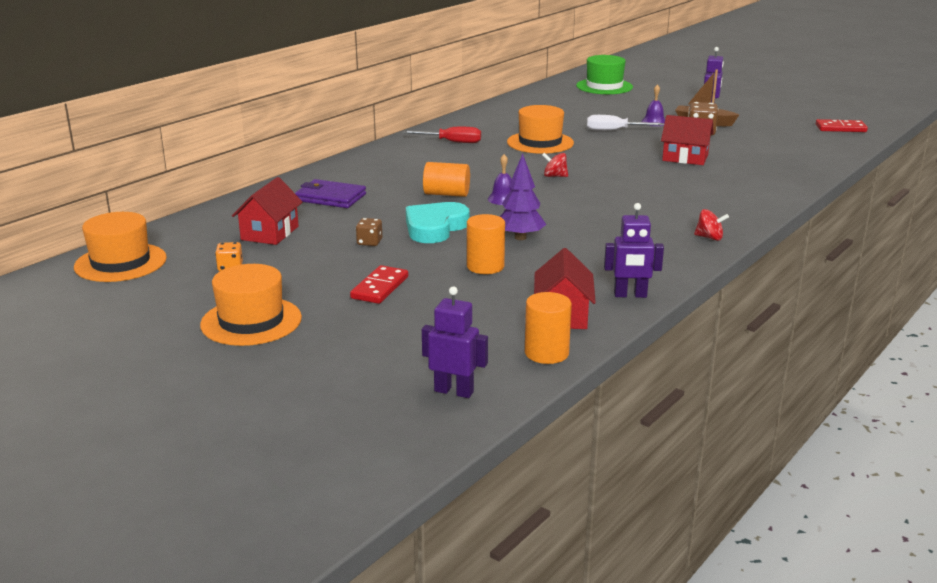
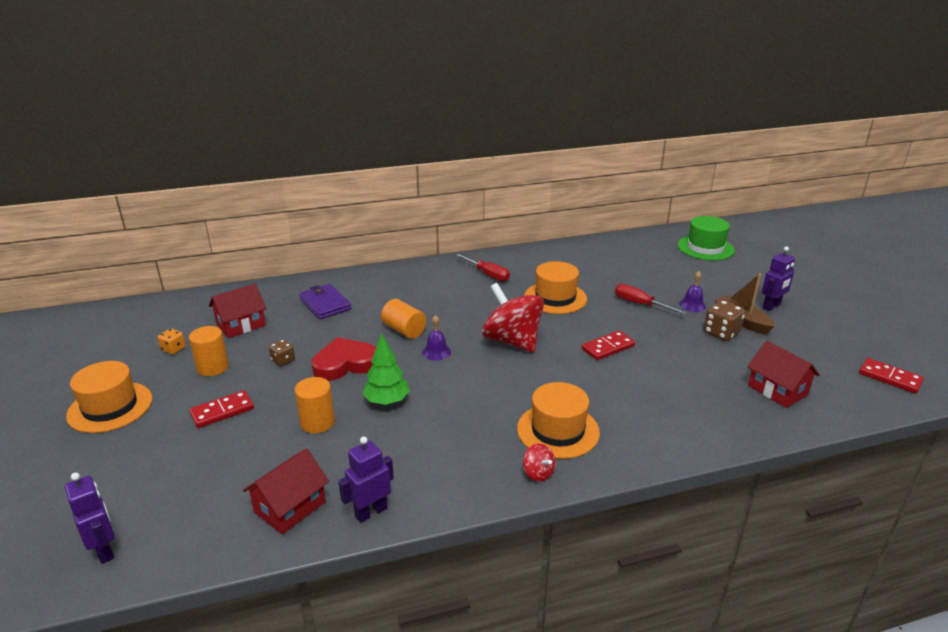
camera: 35 degrees right, 5 degrees up
orange hat [74,212,167,282] -> orange hat moved to [517,382,600,459]
turquoise heart [406,202,469,243] -> red heart [311,337,376,381]
purple tree [500,154,546,240] -> green tree [362,333,410,405]
orange cylinder [525,292,572,364] -> orange cylinder moved to [189,326,229,376]
red spinning top [542,153,568,177] -> red spinning top [482,283,544,353], size x2.42
white screwdriver [587,115,664,131] -> red screwdriver [615,284,687,315]
purple robot [604,203,664,298] -> purple robot turned 105 degrees clockwise [338,436,394,523]
red house [661,115,714,165] -> red house moved to [747,341,820,408]
none -> red domino [582,331,635,360]

